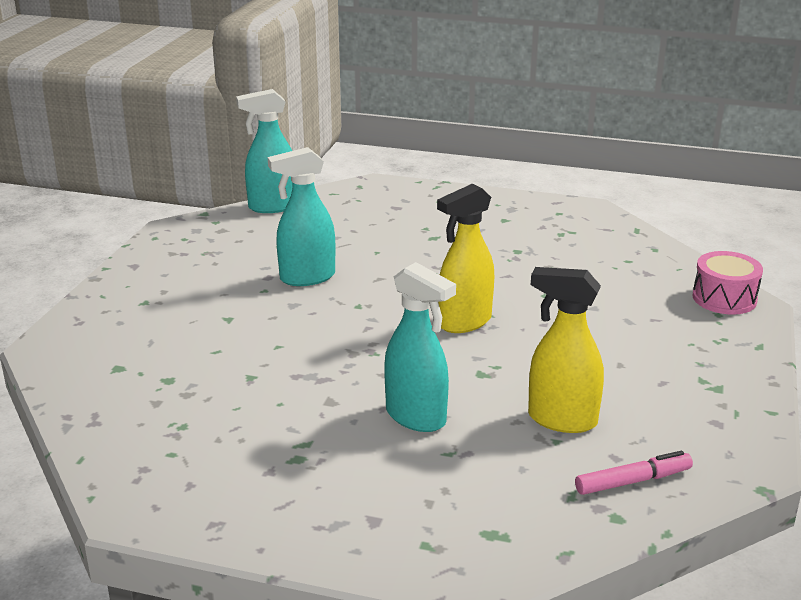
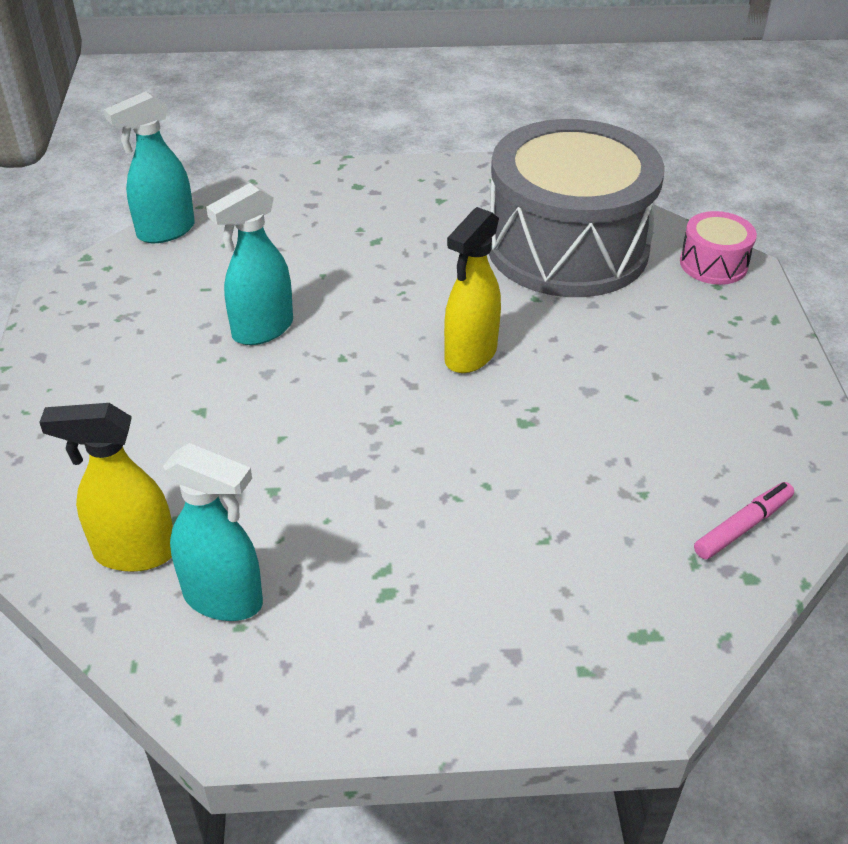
camera: 20 degrees left, 15 degrees up
turquoise spray bottle [384,262,456,432] -> turquoise spray bottle moved to [163,443,263,621]
yellow spray bottle [528,267,604,433] -> yellow spray bottle moved to [39,403,173,572]
none -> grey drum [489,119,665,297]

